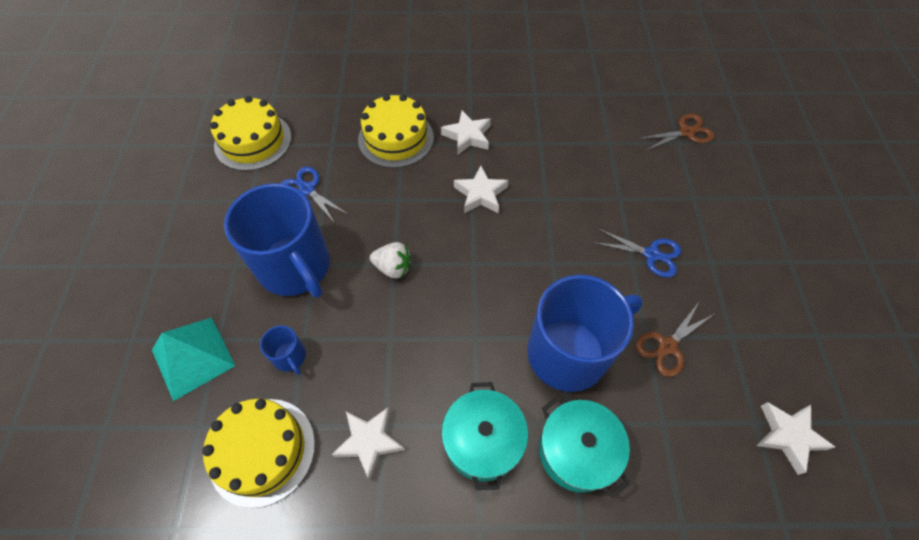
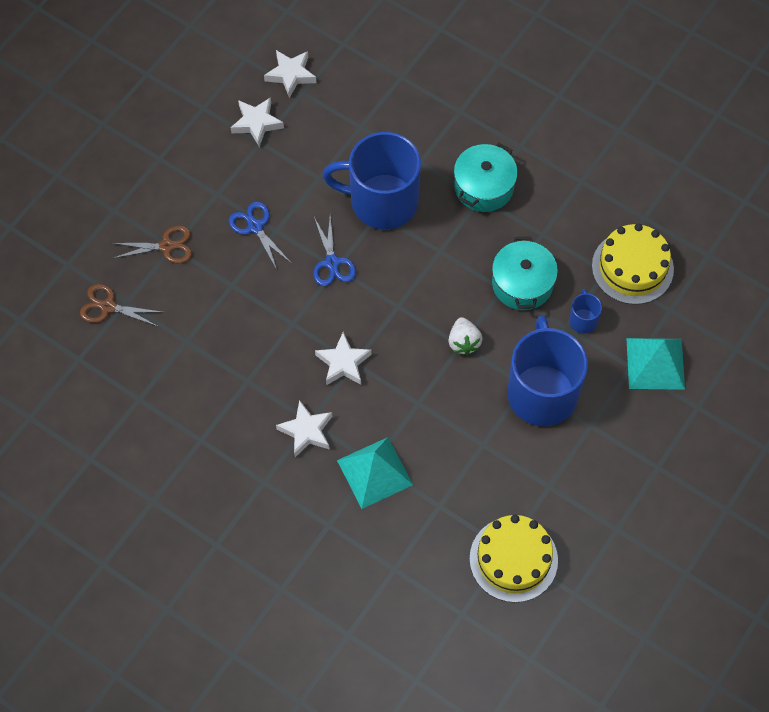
camera: 145 degrees left, 5 degrees up
blue scissors [280,167,349,223] -> blue scissors moved to [313,217,356,286]
white star [331,407,405,480] -> white star moved to [231,97,284,147]
yellow cake [358,94,434,168] -> turquoise pyramid [337,437,413,509]
white strawberry [370,242,411,279] -> white strawberry turned 150 degrees counterclockwise [448,317,483,355]
turquoise pot [539,396,630,498] -> turquoise pot moved to [492,237,558,310]
brown scissors [636,302,714,377] -> brown scissors moved to [112,226,192,264]

